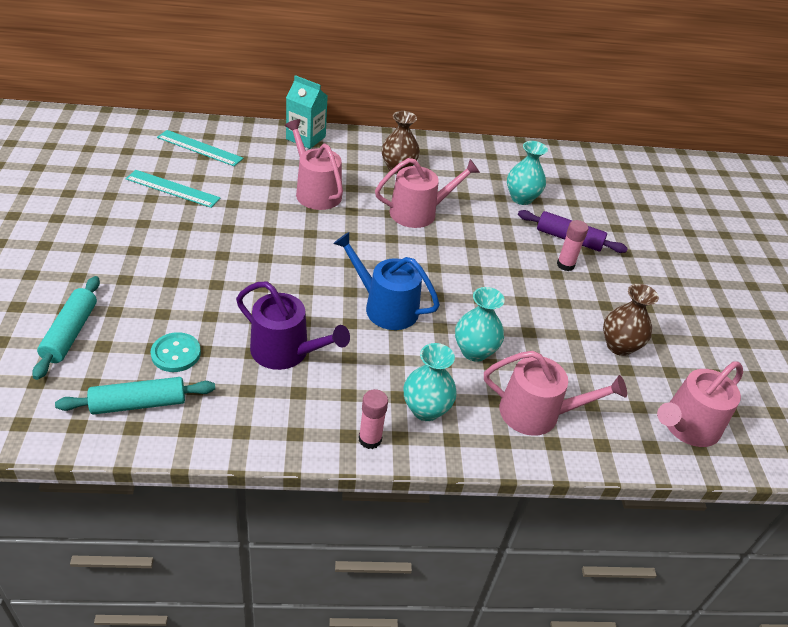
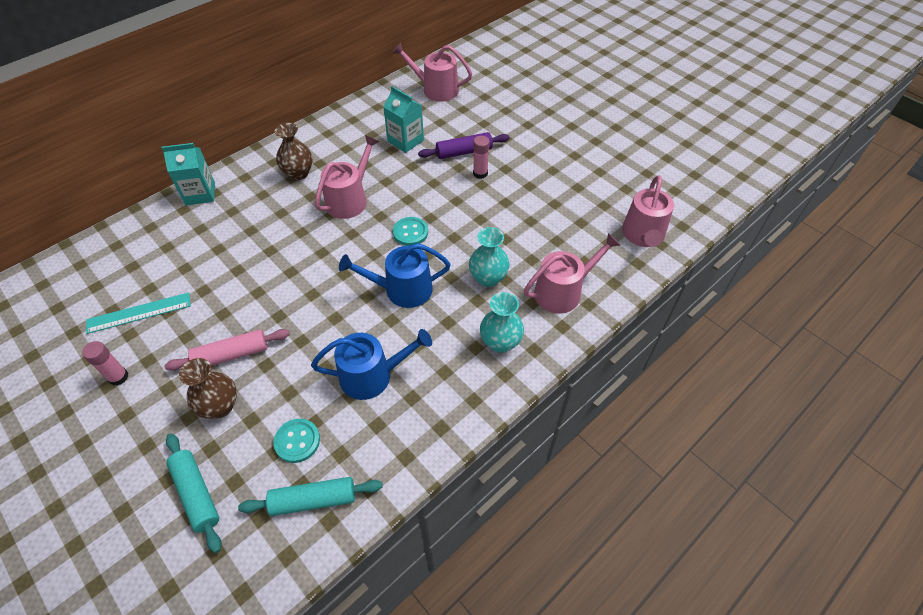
camera: 35 degrees left, 10 degrees up
turquoise rolling pin [55,377,215,415] -> turquoise rolling pin turned 45 degrees clockwise [238,477,382,516]
turquoise ruler [157,130,244,166] -> none
purple watering can [236,282,350,370] -> blue watering can [311,329,432,400]
pink watering can [285,119,343,210] -> pink watering can moved to [392,42,472,102]
pink glue stick [359,389,388,449] -> pink glue stick moved to [82,341,128,386]
turquoise vase [507,141,548,205] -> turquoise carton [383,86,424,153]
brown vase [603,284,659,356] -> brown vase moved to [179,358,237,419]
none -> pink rolling pin [164,329,290,371]
none -> turquoise button [393,217,428,246]

